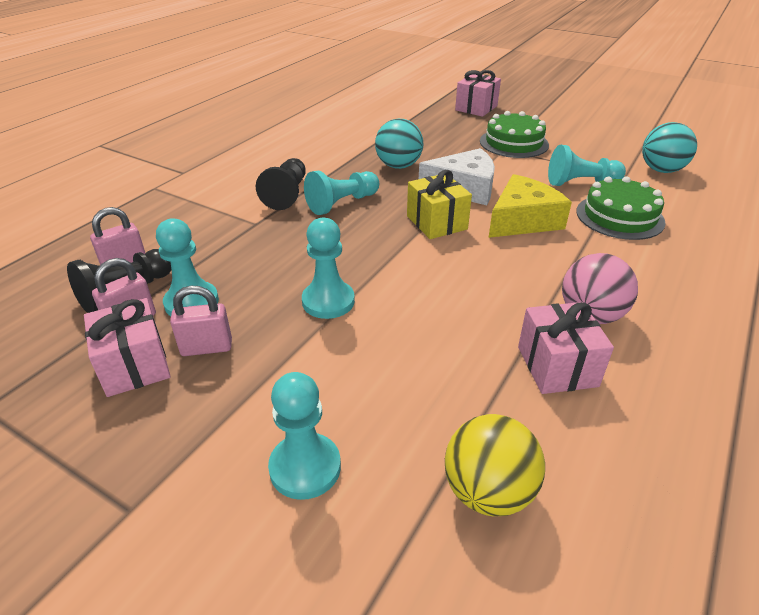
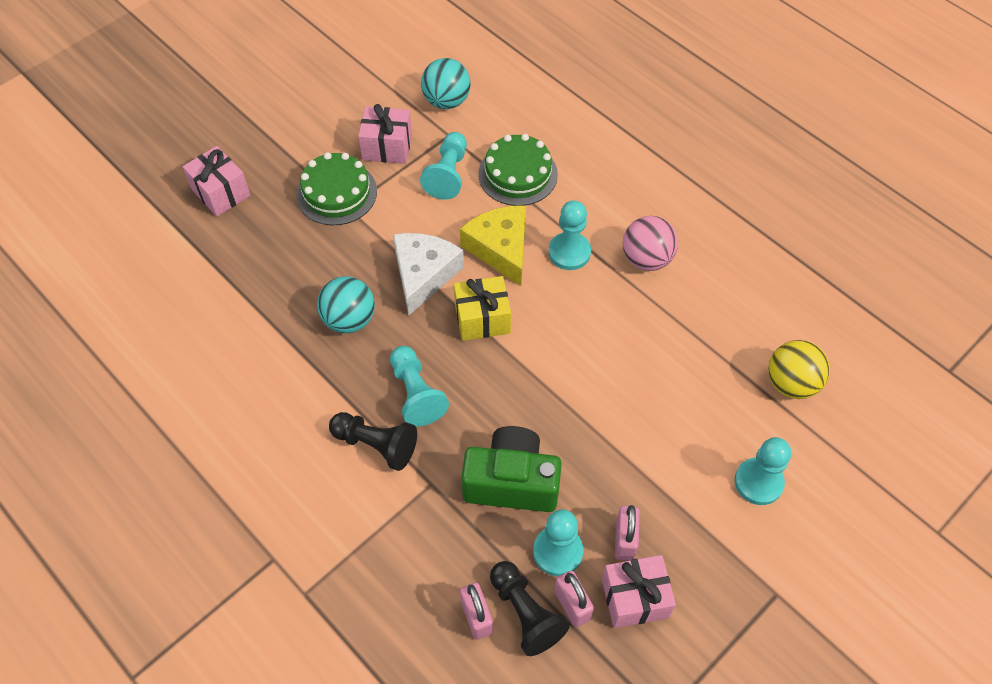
camera: 75 degrees left, 20 degrees up
turquoise pawn [302,218,355,319] -> turquoise pawn moved to [548,200,591,270]
pink gift [518,302,614,394] -> pink gift moved to [358,104,412,164]
none -> green camera [461,426,562,512]

